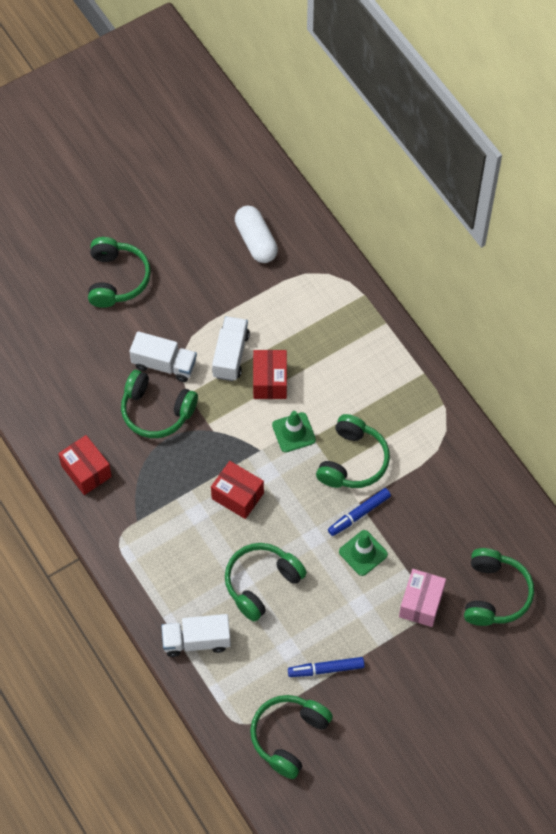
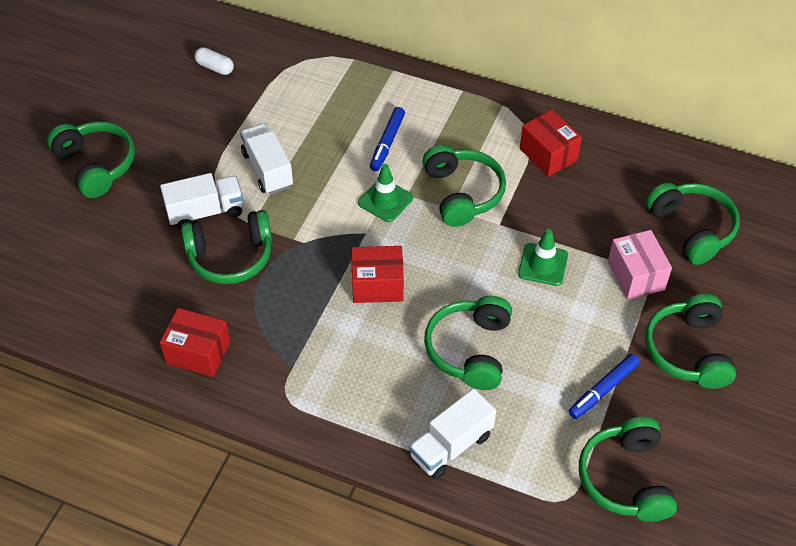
camera: 35 degrees left, 10 degrees down
white capsule [235,206,278,263] -> white capsule [194,47,234,75], size x0.59
red box [253,350,287,399] -> red box moved to [520,109,582,177]
blue marker [328,488,391,536] -> blue marker moved to [370,107,405,171]
none -> green headphones [645,294,736,389]

